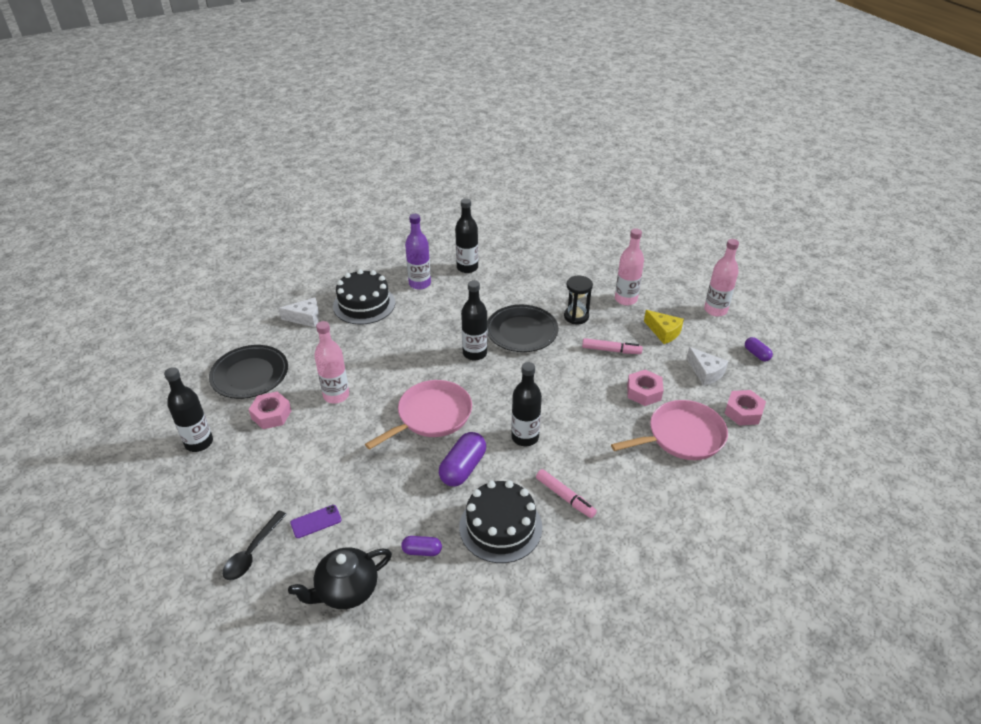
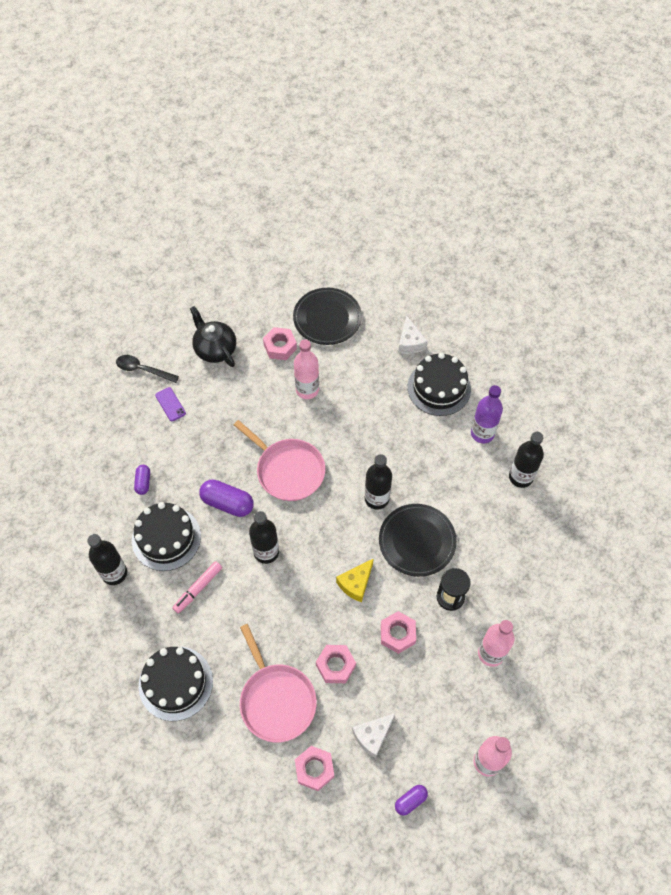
camera: 85 degrees right, 20 degrees up
black bottle [164,367,213,452] -> black bottle moved to [87,534,127,585]
black teapot [288,547,392,609] -> black teapot moved to [190,306,236,367]
pink marker [582,338,643,354] -> pink nut [381,611,416,654]
yellow cheese [644,310,684,344] -> yellow cheese moved to [336,558,374,602]
none -> black cake [139,647,213,721]

